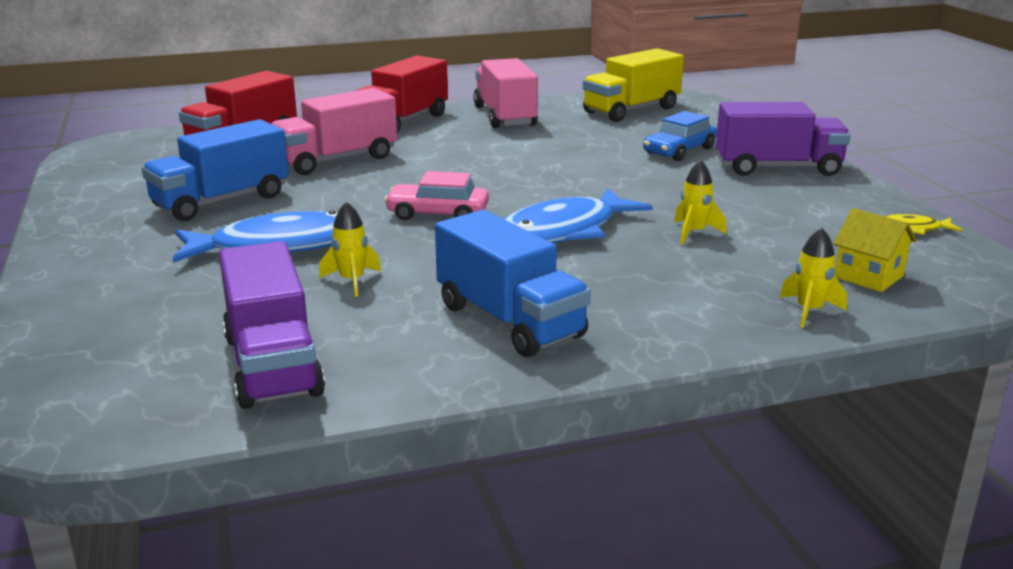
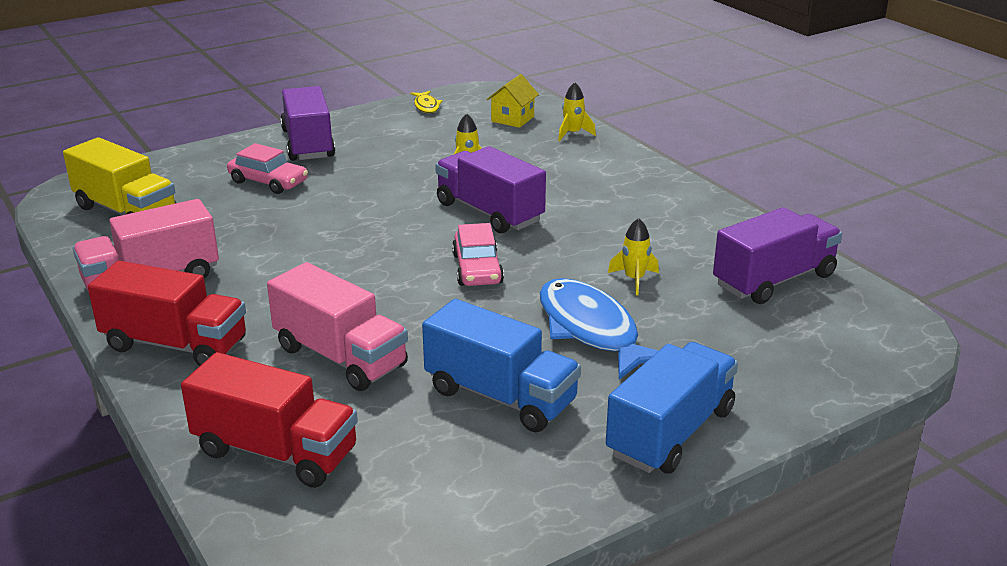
camera: 105 degrees left, 5 degrees up
blue truck [435,210,591,357] -> blue truck moved to [606,342,738,474]
blue fish [504,188,653,244] -> purple truck [435,146,546,234]
blue car [643,111,717,161] -> pink car [227,143,308,194]

